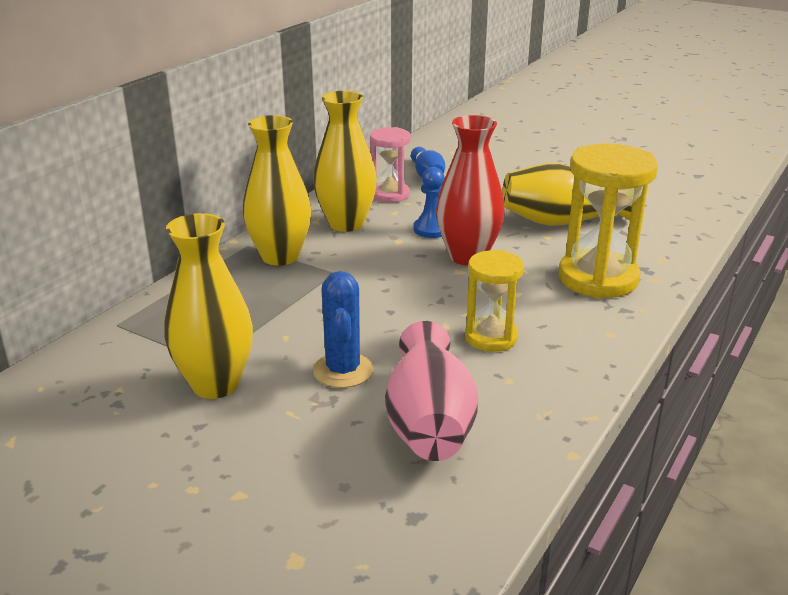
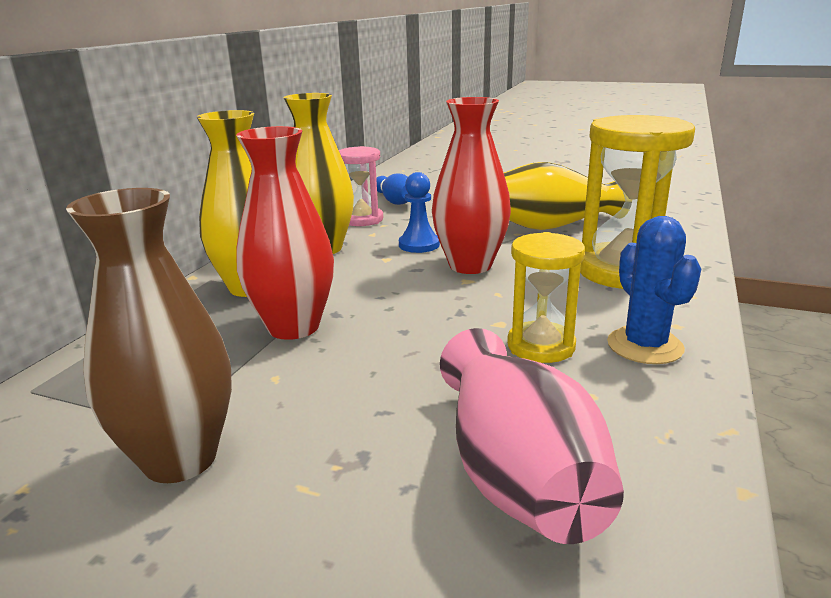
camera: 10 degrees left, 5 degrees down
yellow vase [164,213,253,399] -> brown vase [66,188,232,483]
blue cactus [313,271,373,388] -> blue cactus moved to [607,216,701,364]
none -> red vase [236,126,334,340]

